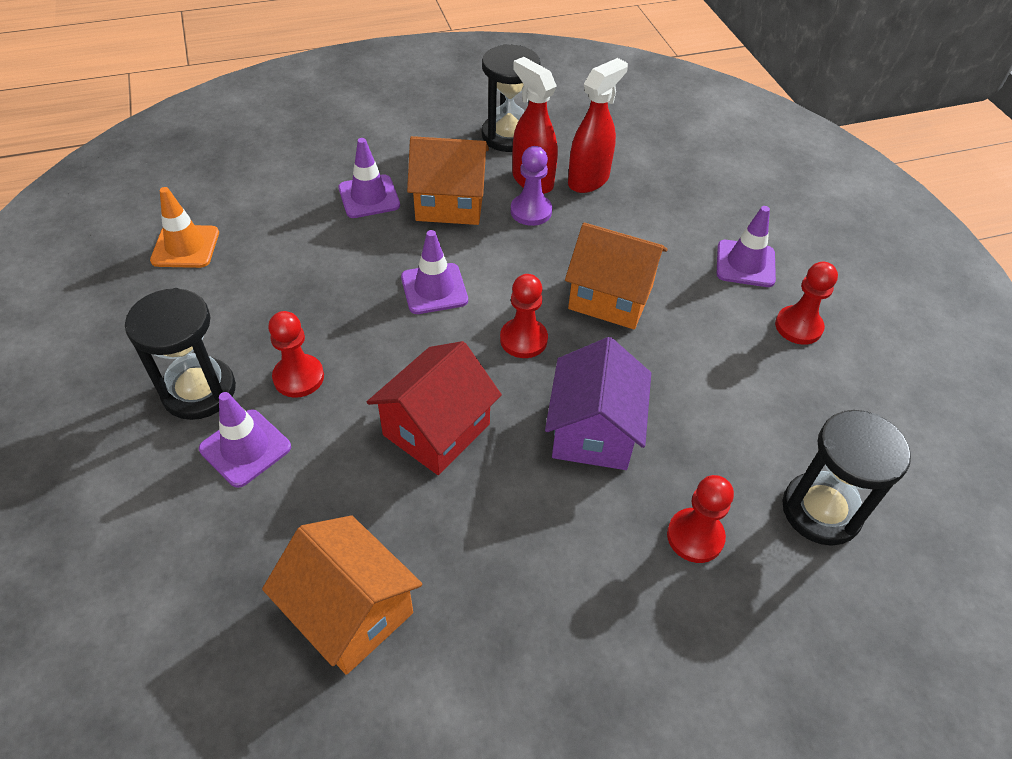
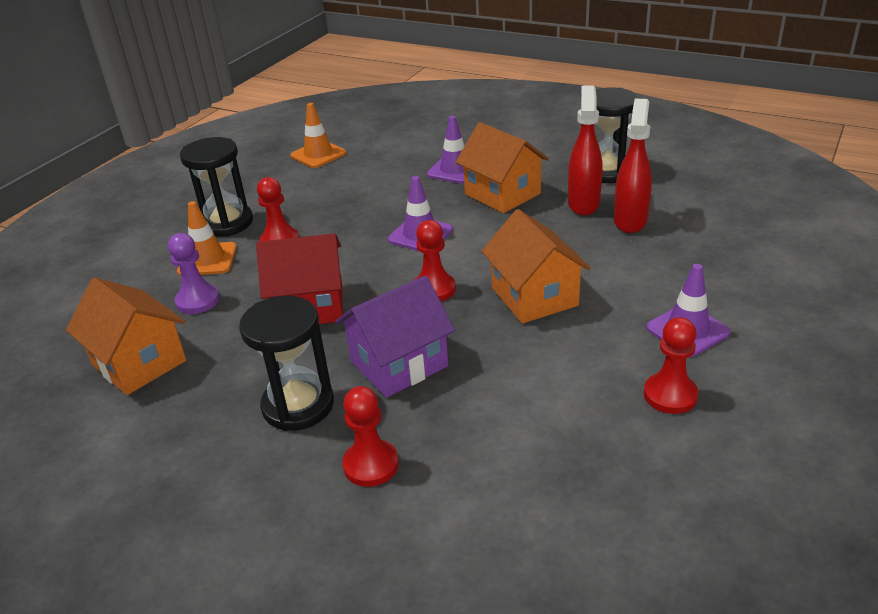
camera: 50 degrees right, 15 degrees down
purple traffic cone [199,392,291,488] -> orange traffic cone [177,201,237,276]
orange house [262,515,422,675] -> orange house turned 45 degrees counterclockwise [66,278,186,395]
purple pawn [511,146,552,226] -> purple pawn moved to [168,233,220,314]
red spray bottle [568,58,628,193] -> red spray bottle turned 75 degrees counterclockwise [614,98,652,233]
black hourglass [782,410,911,546] -> black hourglass moved to [239,296,334,431]

